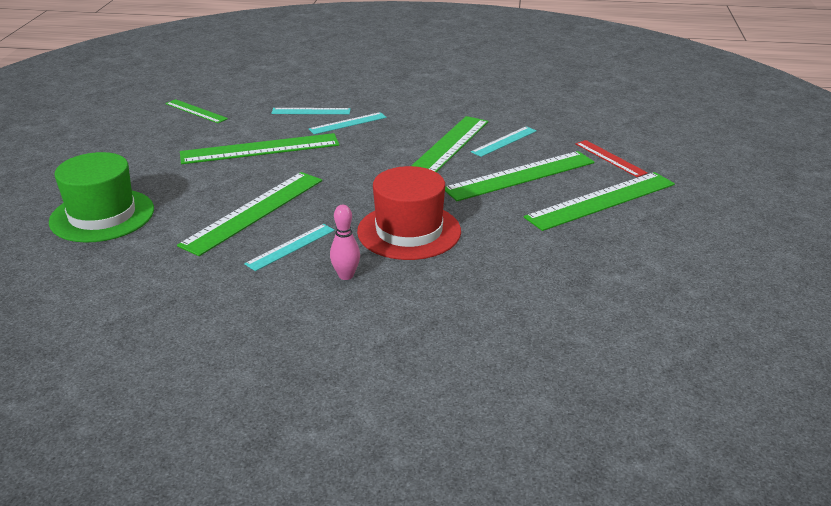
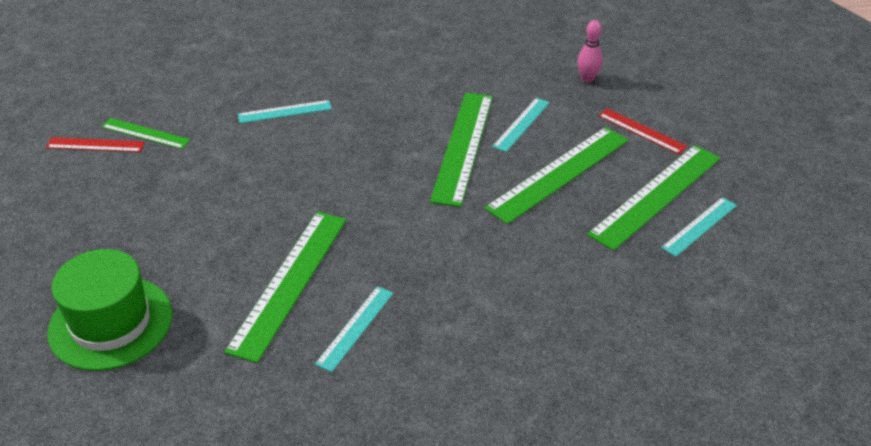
camera: 15 degrees left, 10 degrees up
green ruler [180,133,339,164] -> none
turquoise ruler [309,112,387,134] -> turquoise ruler moved to [661,197,737,257]
pink bowling pin [330,205,360,280] -> pink bowling pin moved to [577,20,603,83]
red hat [357,166,461,260] -> none
none -> red ruler [46,137,145,152]

